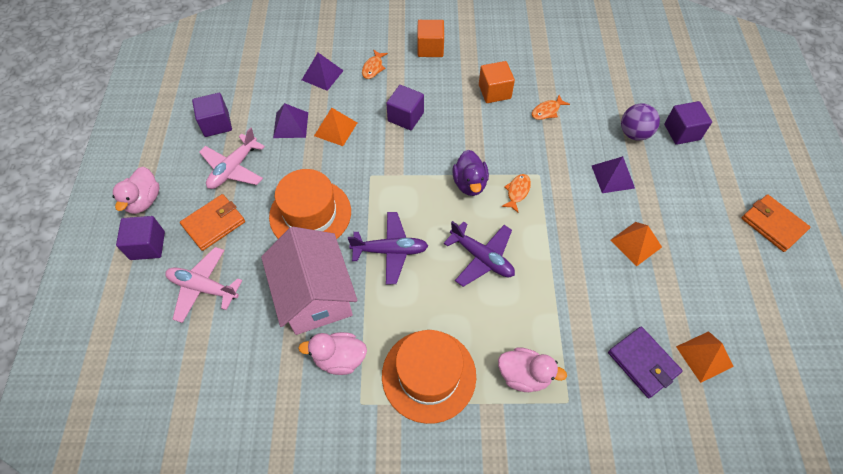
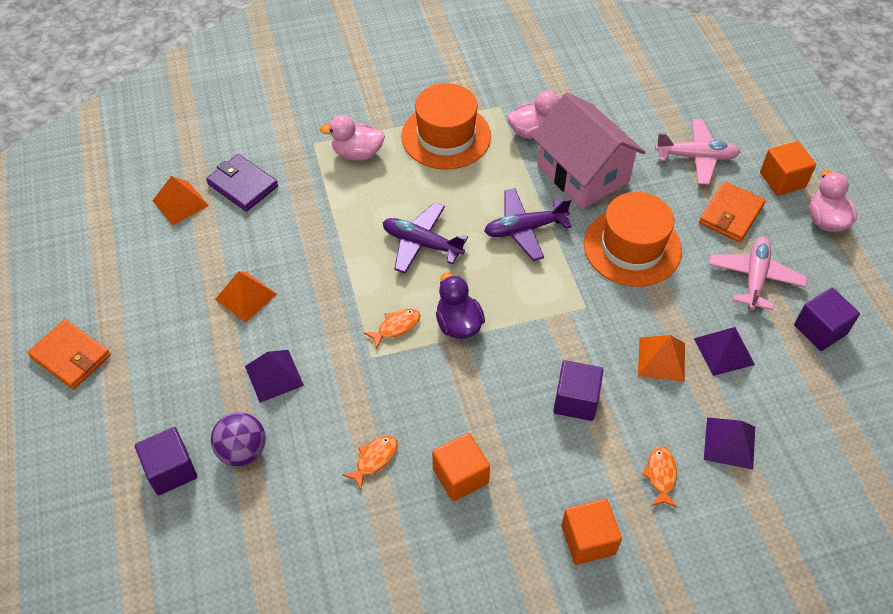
camera: 165 degrees right, 5 degrees down
purple cube [116,216,165,260] -> orange cube [760,141,816,196]
orange fish [501,174,531,213] -> orange fish turned 135 degrees counterclockwise [364,308,420,349]

